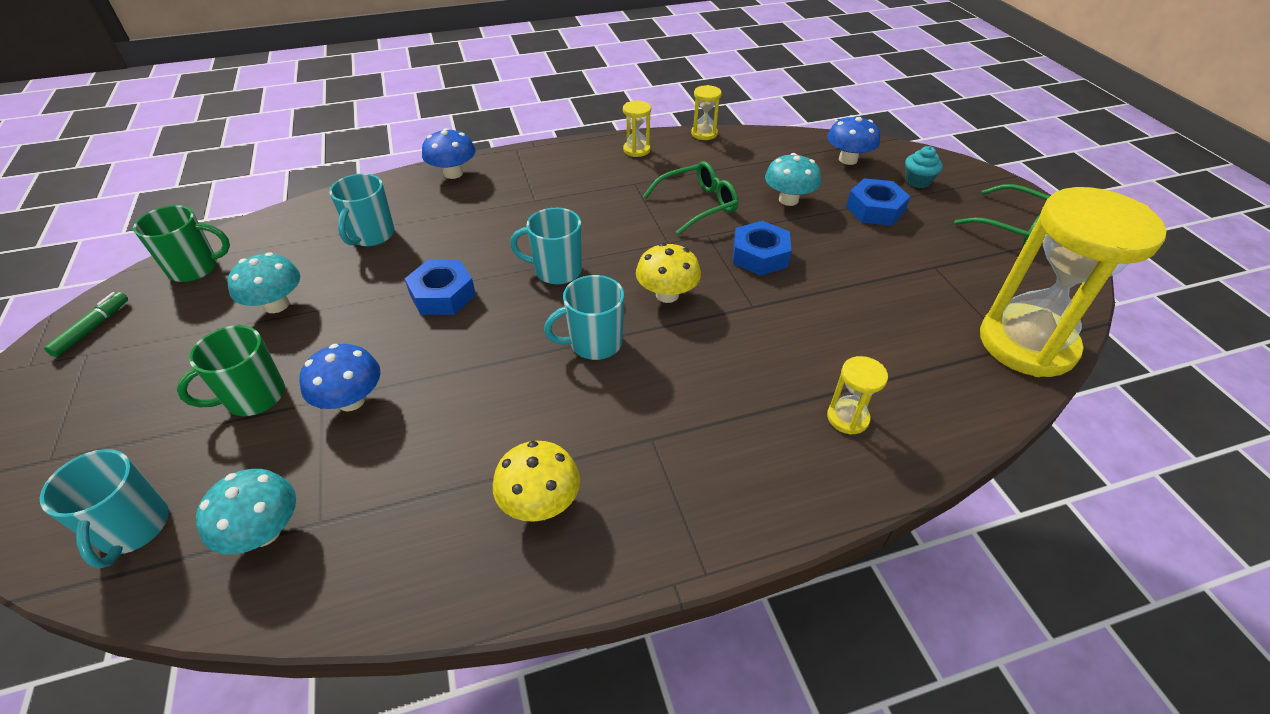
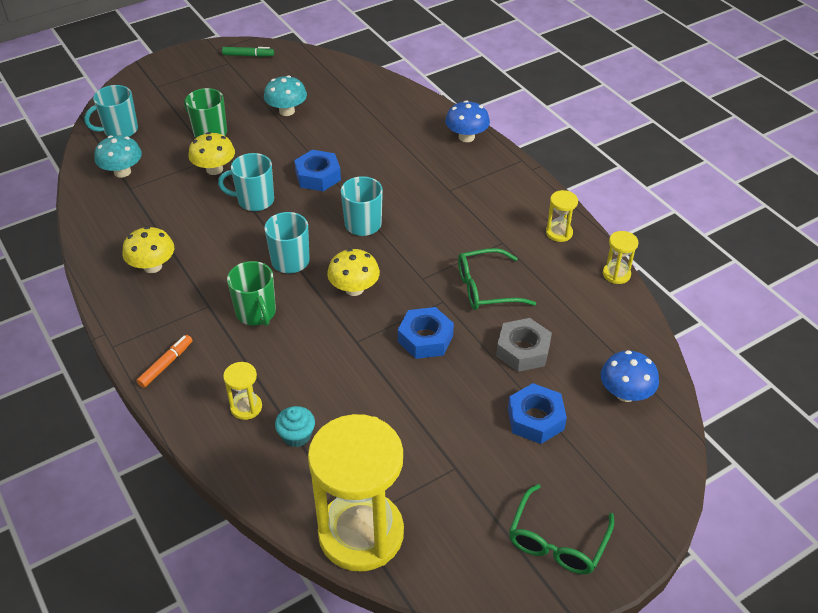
camera: 75 degrees right, 0 degrees up
green mug [133,205,230,282] -> green mug moved to [227,261,276,326]
blue mushroom [299,344,380,411] -> yellow mushroom [188,132,235,175]
turquoise mug [329,174,395,246] -> turquoise mug moved to [218,153,274,211]
green glasses [643,161,738,235] -> green glasses turned 120 degrees clockwise [458,248,536,310]
turquoise mushroom [765,153,821,206] -> grey nut [496,318,552,372]
turquoise cupcake [905,146,943,188] -> turquoise cupcake moved to [275,406,315,447]
none -> orange marker [136,335,192,388]

